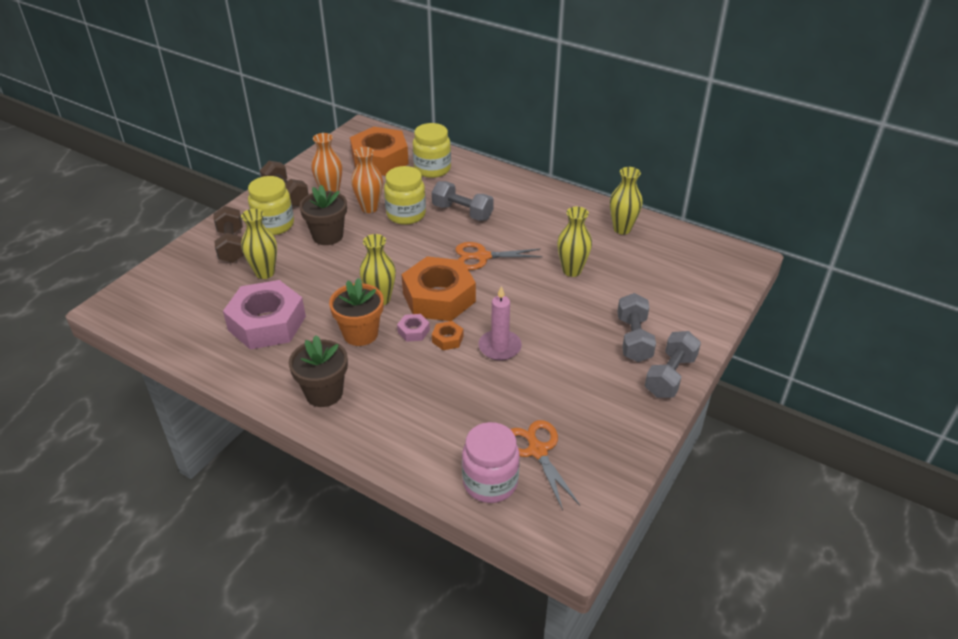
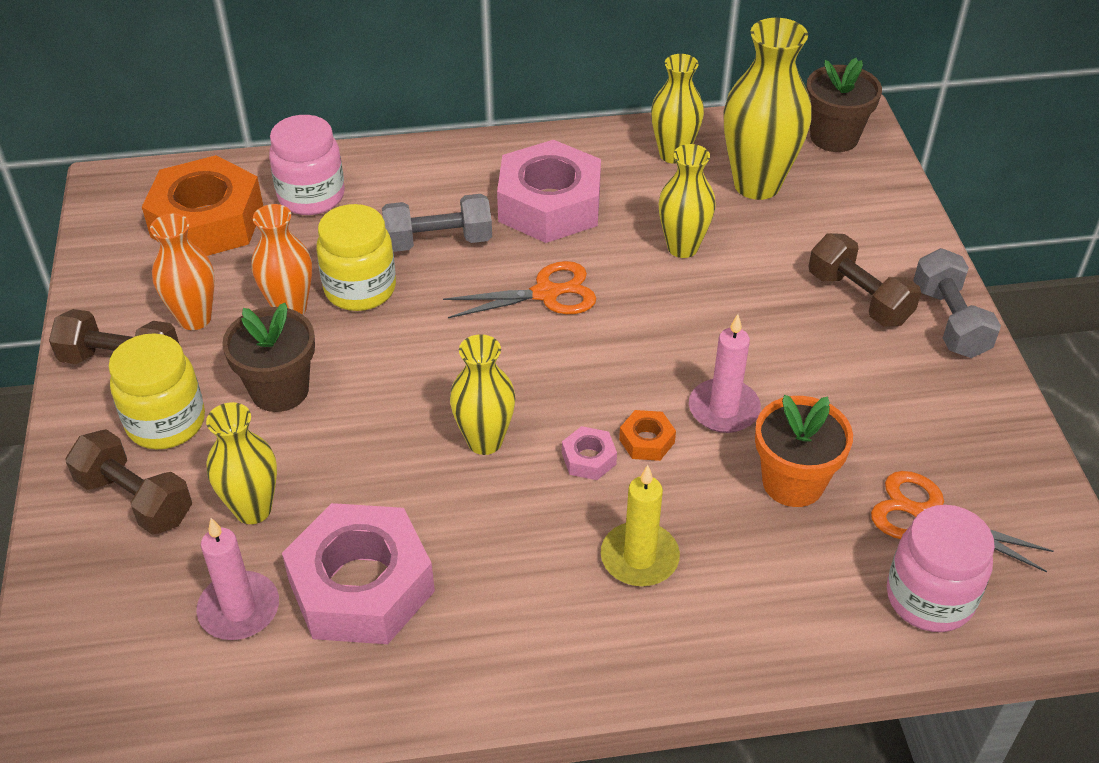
camera: 40 degrees left, 5 degrees up
brown flower pot [289,335,348,407] -> brown flower pot moved to [806,58,882,152]
orange flower pot [329,278,384,346] -> orange flower pot moved to [755,395,853,507]
orange nut [401,256,476,321] -> none
yellow jar [413,123,451,178] -> pink jar [269,115,345,215]
orange scissors [455,242,543,270] -> orange scissors turned 150 degrees counterclockwise [443,261,596,318]
grey dumbbell [617,293,656,362] -> brown dumbbell [808,233,921,326]
none -> pink candle [197,518,279,640]
none -> pink nut [497,140,601,243]
none -> yellow candle [601,465,680,586]
none -> yellow vase [723,18,812,200]

